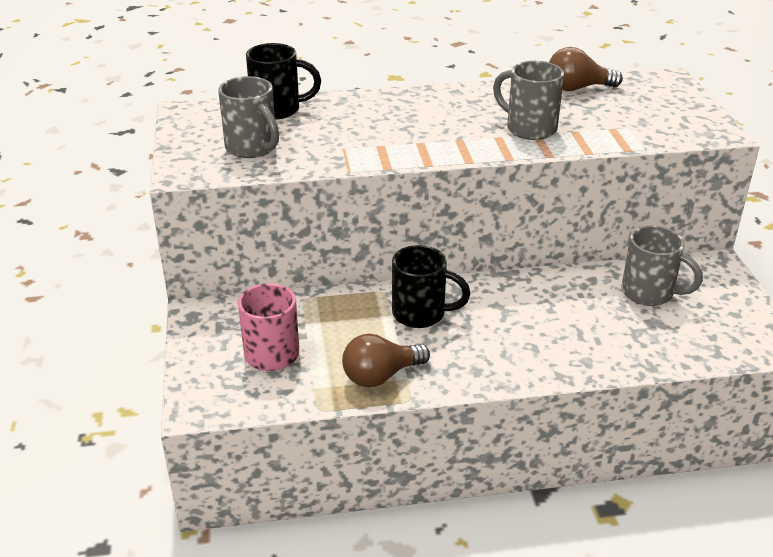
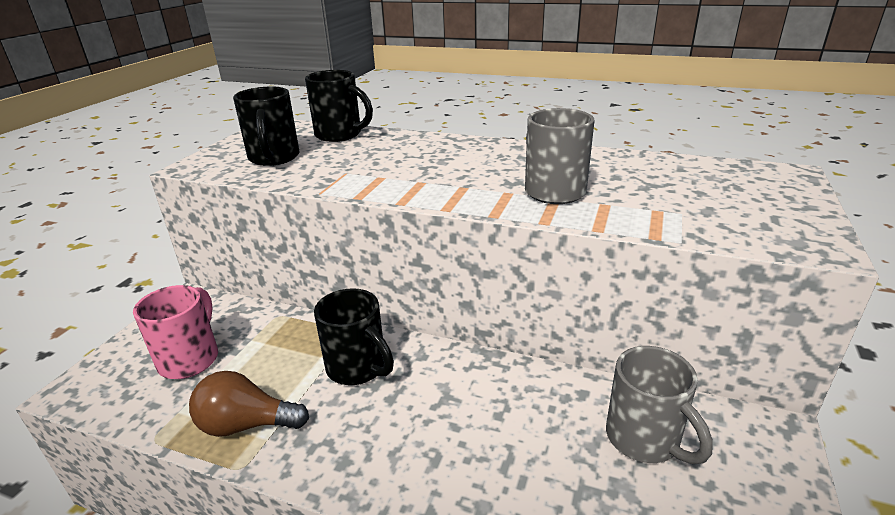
camera: 30 degrees right, 5 degrees down
grey mug [218,76,279,158] -> black mug [233,86,300,166]
brown light bulb [549,47,623,91] -> none

